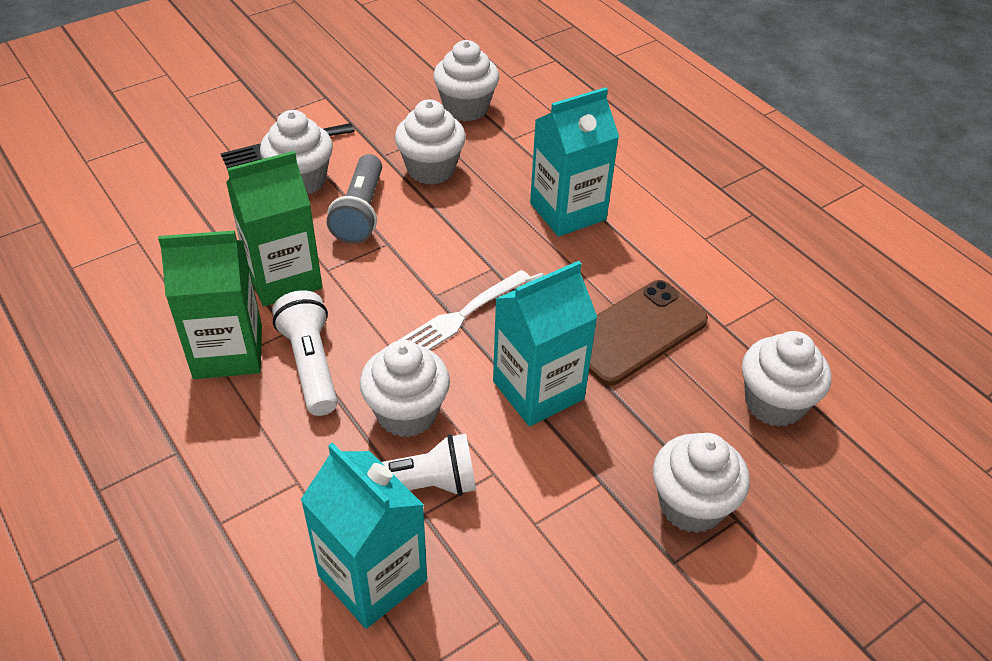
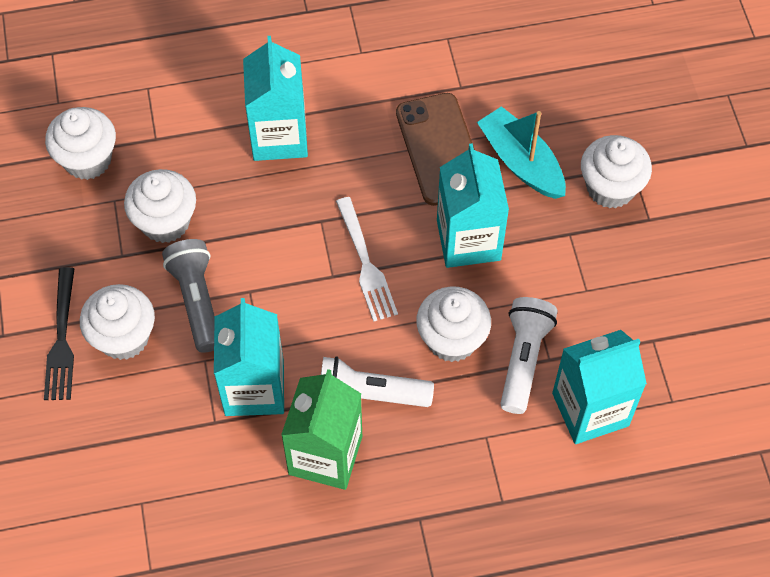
camera: 65 degrees left, 15 degrees up
green carton [226,151,323,306] -> turquoise carton [214,298,284,416]
grey flashlight [327,154,382,244] -> grey flashlight turned 135 degrees counterclockwise [162,239,215,353]
white cupcake [742,331,831,427] -> none
none -> turquoise boat [477,106,566,199]

